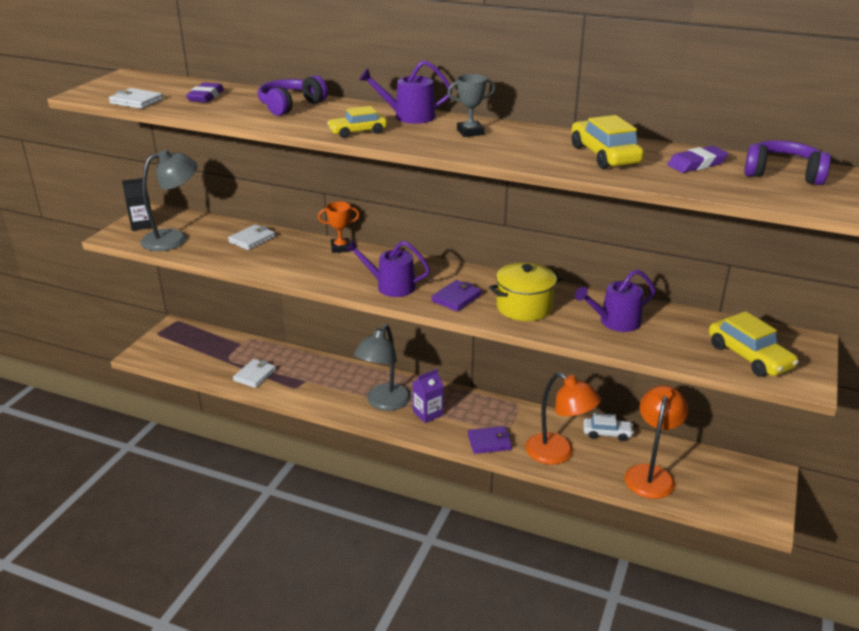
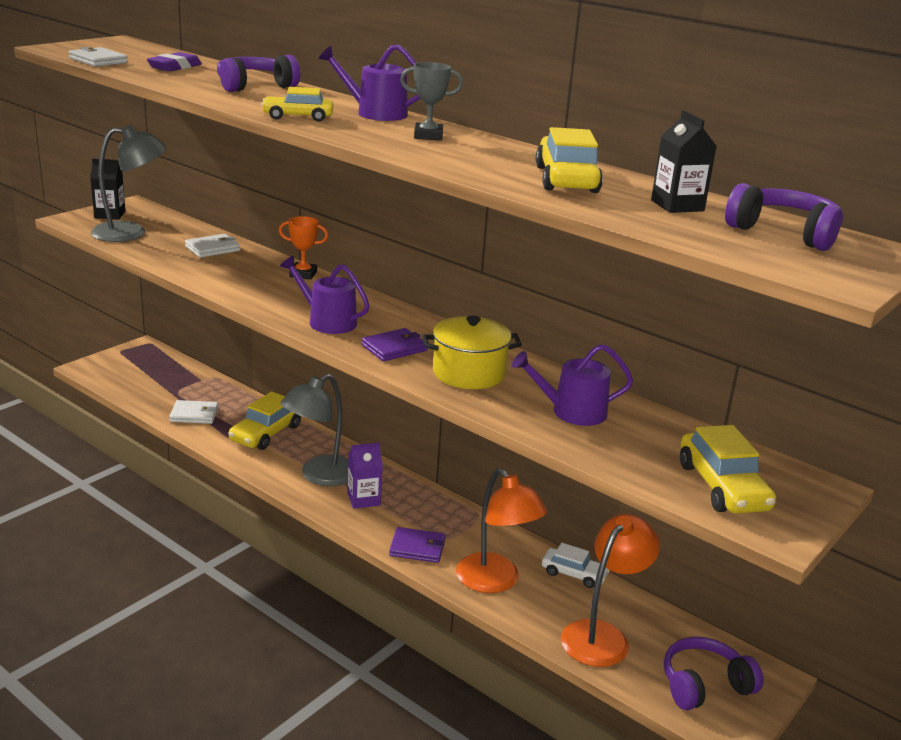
camera: 15 degrees right, 5 degrees down
white wallet [233,359,276,388] -> white wallet turned 45 degrees clockwise [169,400,218,424]
purple eraser [667,146,729,173] -> black carton [651,110,717,213]
none -> yellow car [228,392,301,450]
none -> purple headphones [664,637,764,710]

